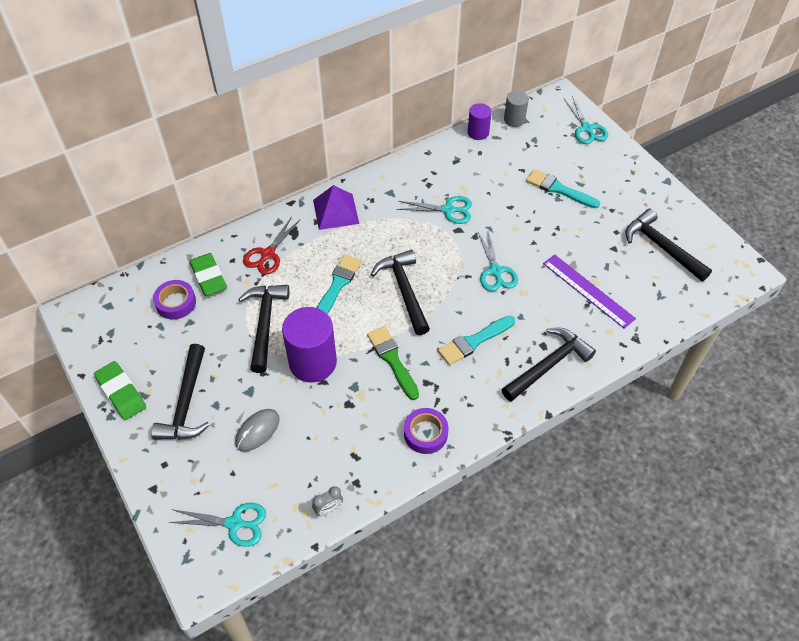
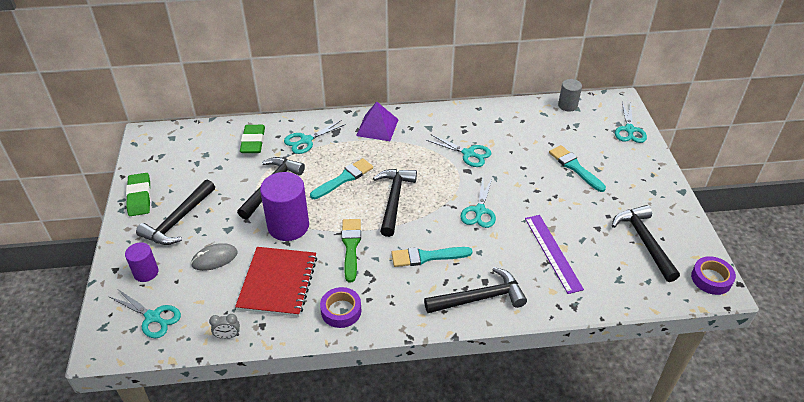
camera: 25 degrees right, 10 degrees down
purple tape [153,280,196,320] -> purple tape moved to [691,256,736,295]
red scissors [243,216,300,275] -> turquoise scissors [284,121,346,154]
purple cylinder [468,103,492,140] -> purple cylinder moved to [125,242,158,282]
none -> red notebook [235,247,317,317]

